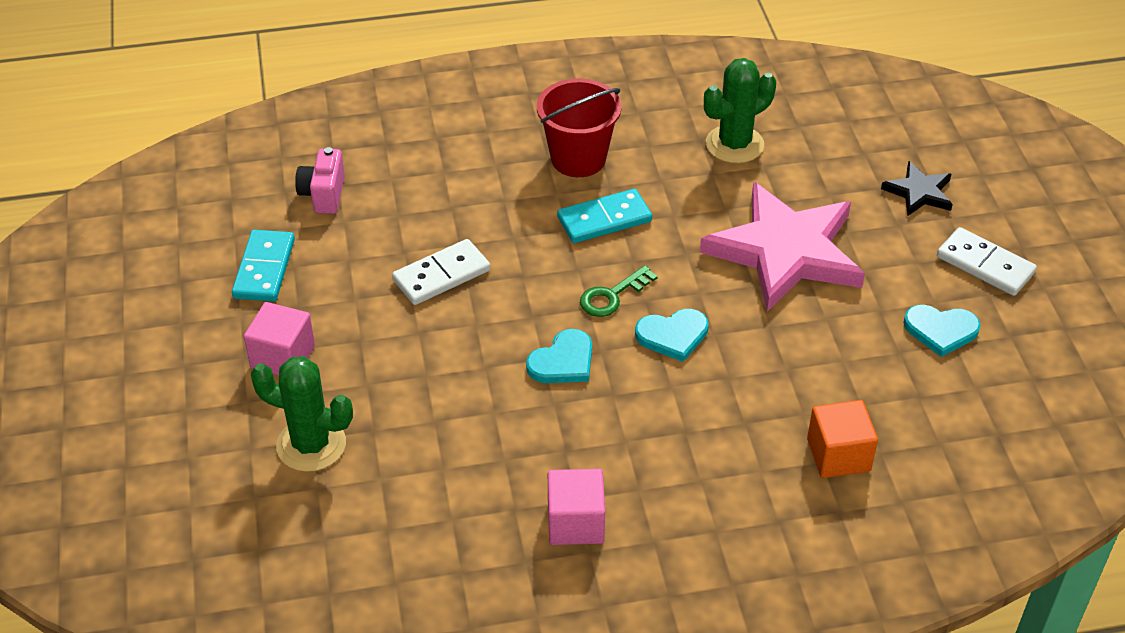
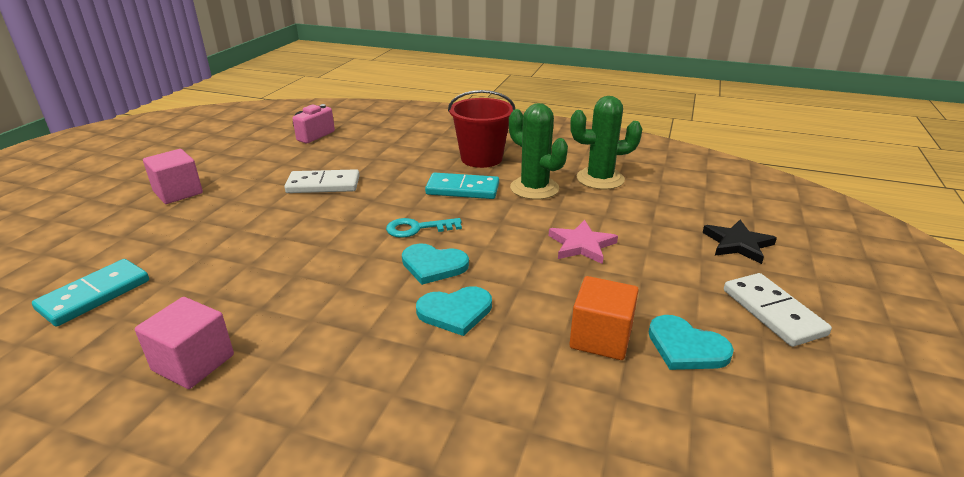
camera: 30 degrees right, 15 degrees down
turquoise domino [232,230,295,301] -> turquoise domino moved to [32,259,149,326]
green cactus [251,356,353,472] -> green cactus moved to [509,103,568,200]
turquoise heart [526,329,592,383] -> turquoise heart moved to [416,286,492,336]
green key [580,265,658,317] -> turquoise key [386,218,462,238]
pink star [700,182,865,312] -> pink star [549,220,618,264], size x0.46
orange cube [807,400,878,478] -> orange cube moved to [569,276,639,360]

